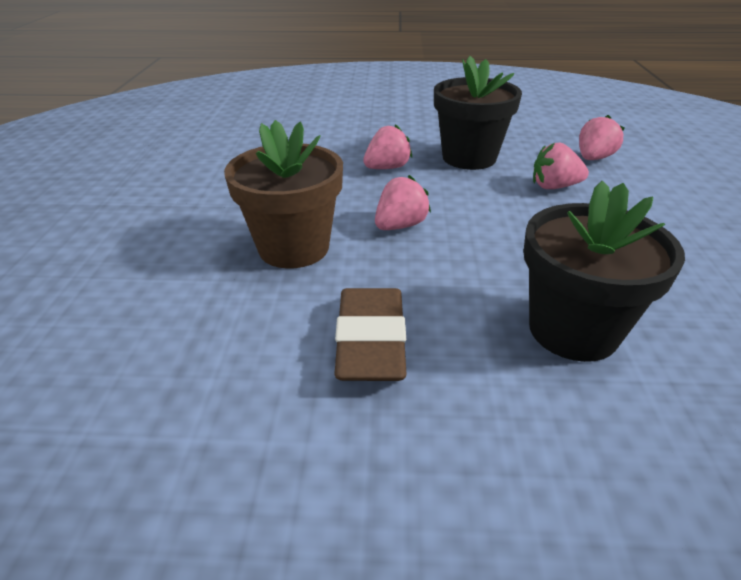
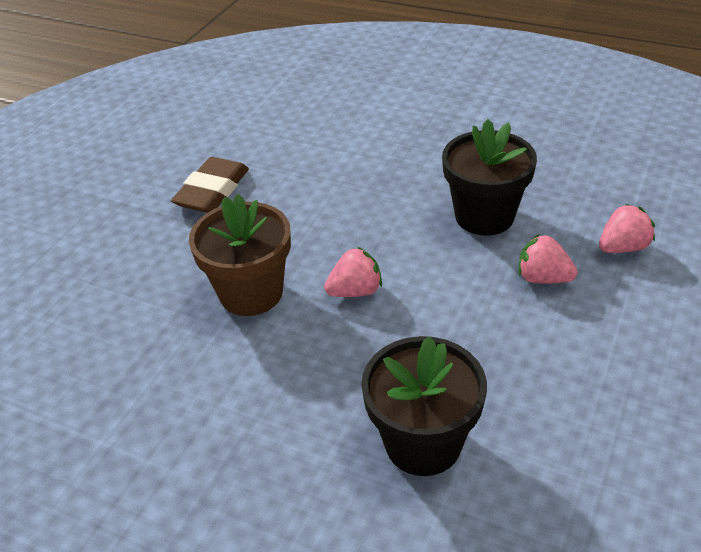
camera: 25 degrees right, 5 degrees up
brown eraser [334,288,407,381] -> brown eraser moved to [171,157,249,213]
pink strawberry [363,124,412,169] -> none

